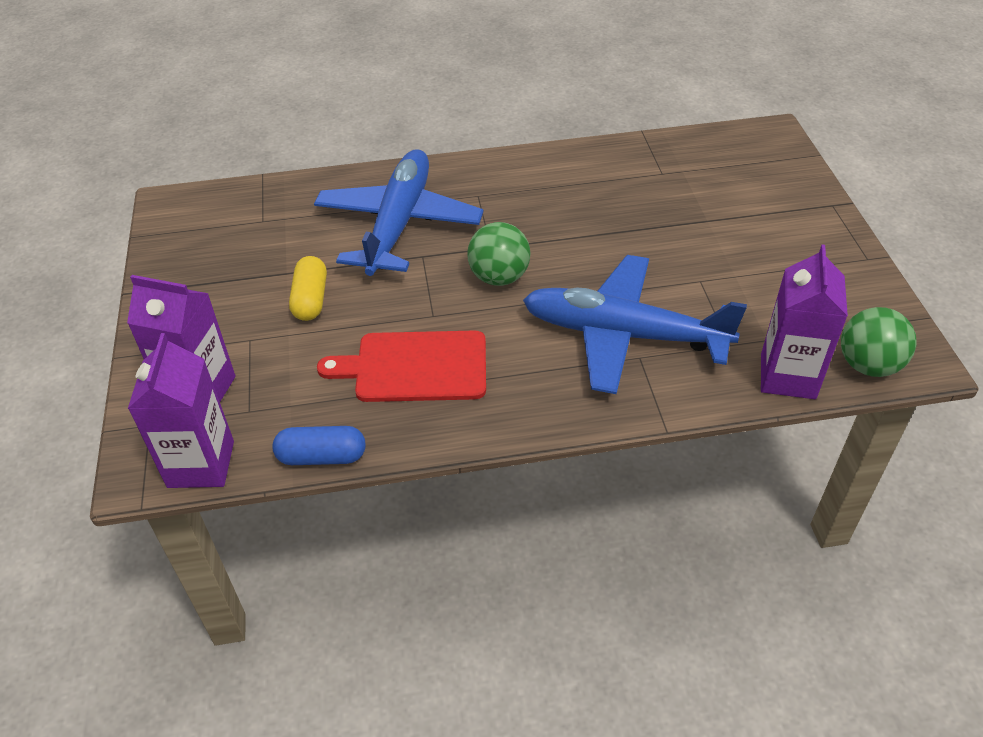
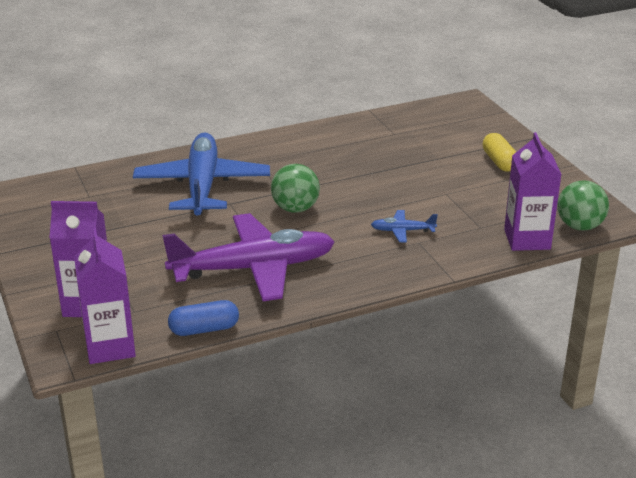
camera: 15 degrees left, 15 degrees down
yellow capsule [289,256,327,321] -> yellow capsule moved to [483,133,516,171]
red cutting board [317,330,486,402] -> purple plane [162,213,335,301]
blue plane [523,255,747,394] -> blue plane [371,210,438,242], size x0.41

